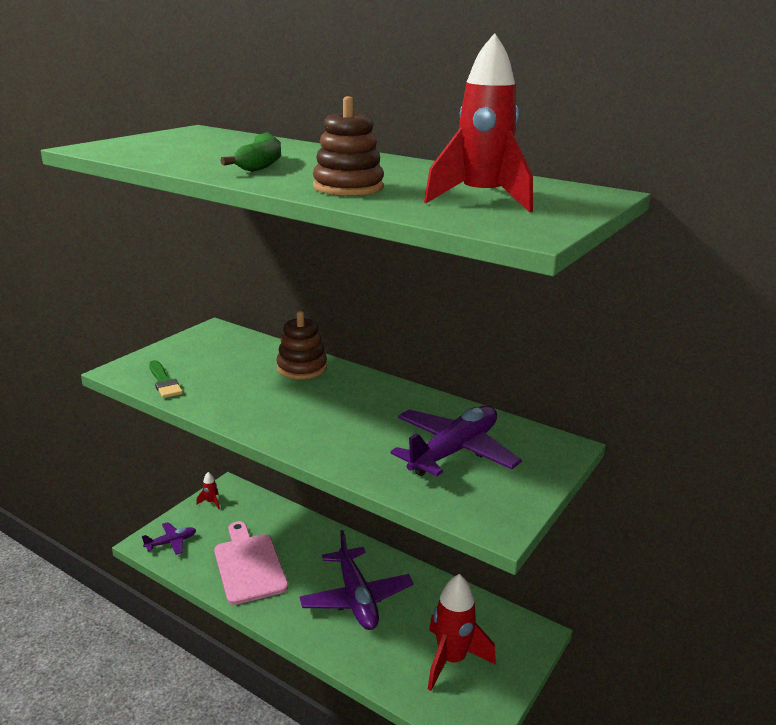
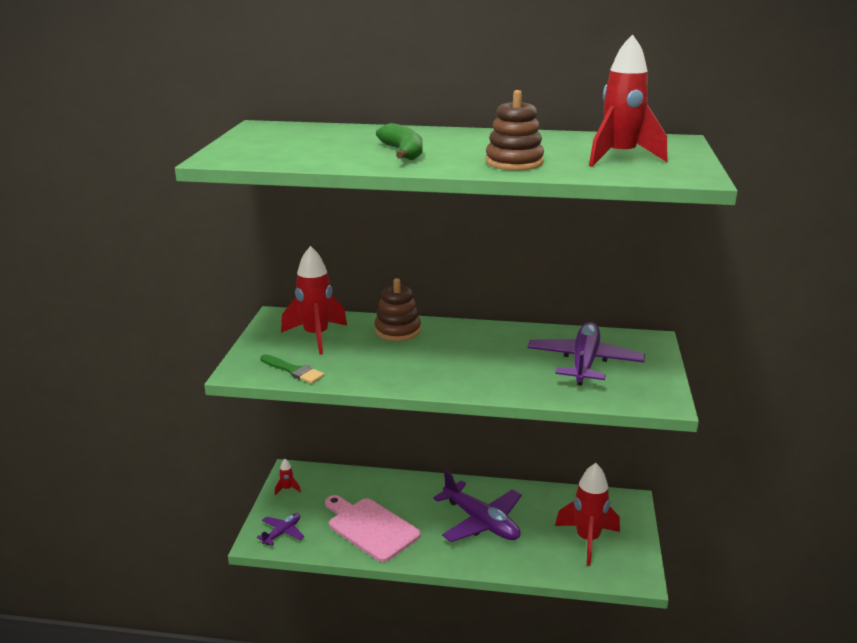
camera: 25 degrees left, 0 degrees up
none -> red rocket [281,246,347,355]

